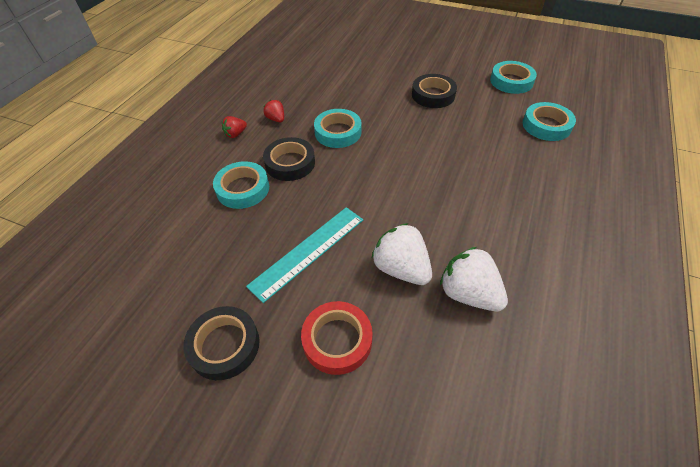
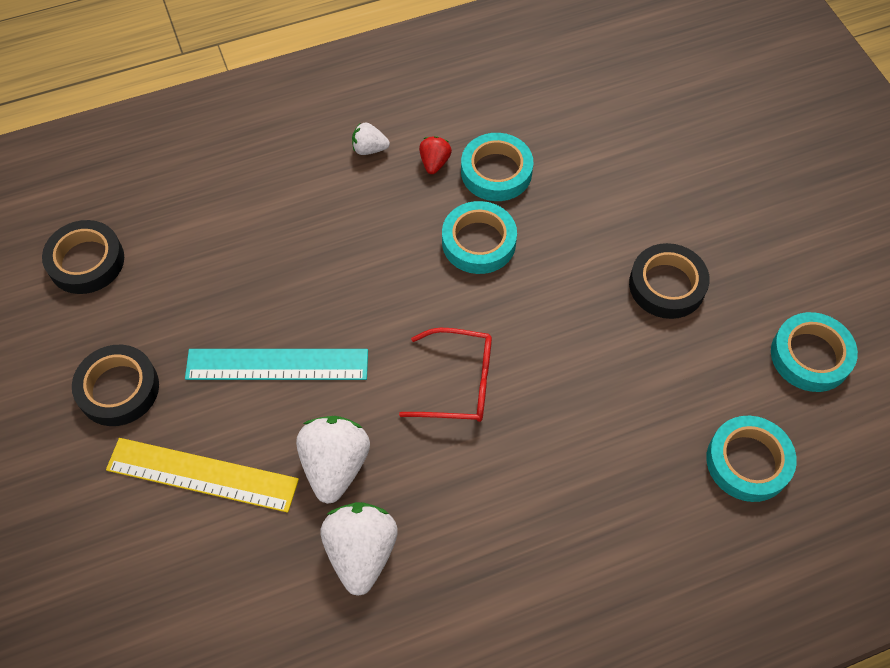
camera: 45 degrees right, 10 degrees up
turquoise tape [213,161,269,209] -> turquoise tape moved to [461,133,534,201]
red strawberry [222,116,247,138] -> white strawberry [352,123,390,155]
black tape [263,137,315,181] -> black tape moved to [42,220,124,294]
red tape [301,301,373,375] -> yellow ruler [106,438,299,513]
none -> red glasses [399,328,492,422]

